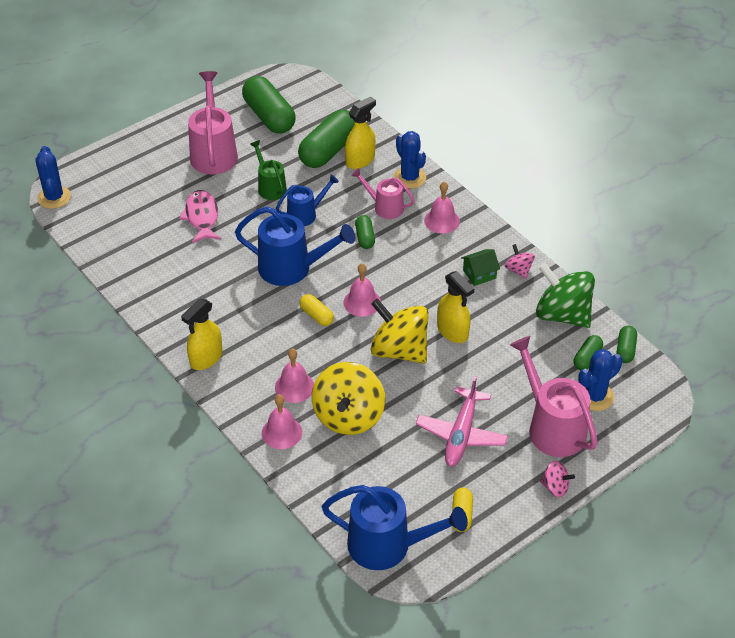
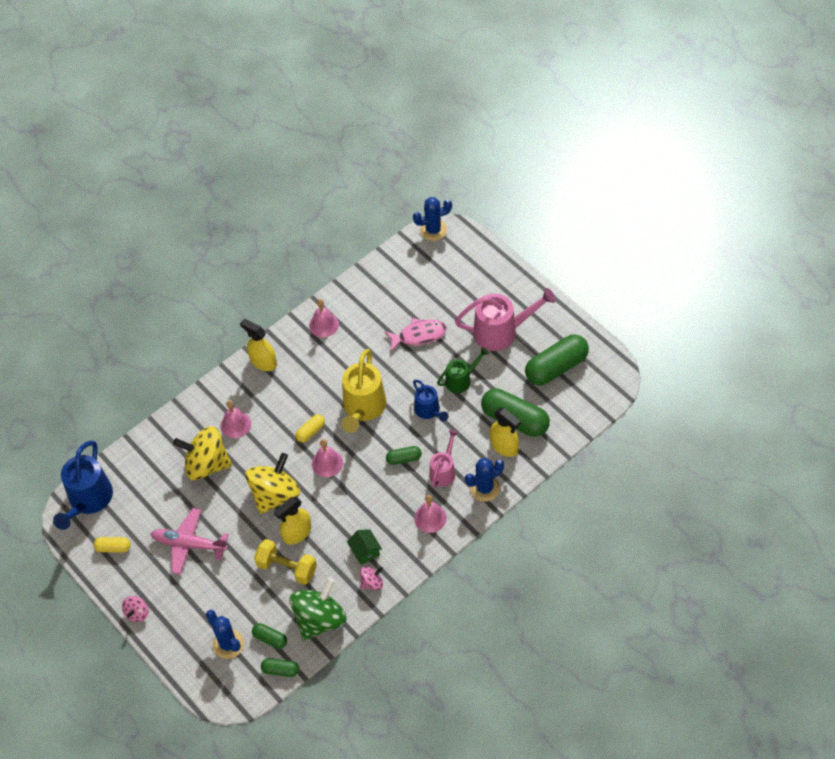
camera: 90 degrees right, 10 degrees up
blue watering can [235,206,355,286] -> yellow watering can [342,349,386,433]
pink bell [262,394,302,449] -> pink bell moved to [309,299,339,337]
pink watering can [510,336,598,457] -> none
none -> yellow dumbbell [254,539,317,585]

